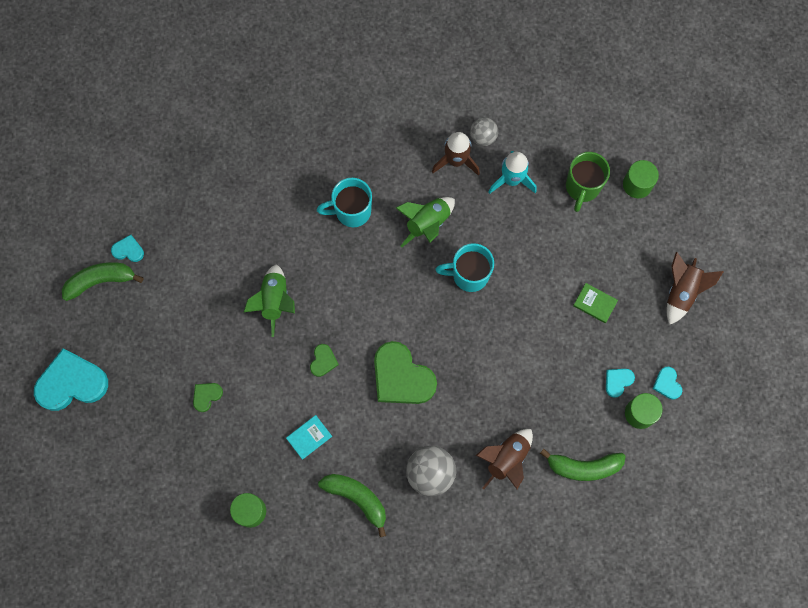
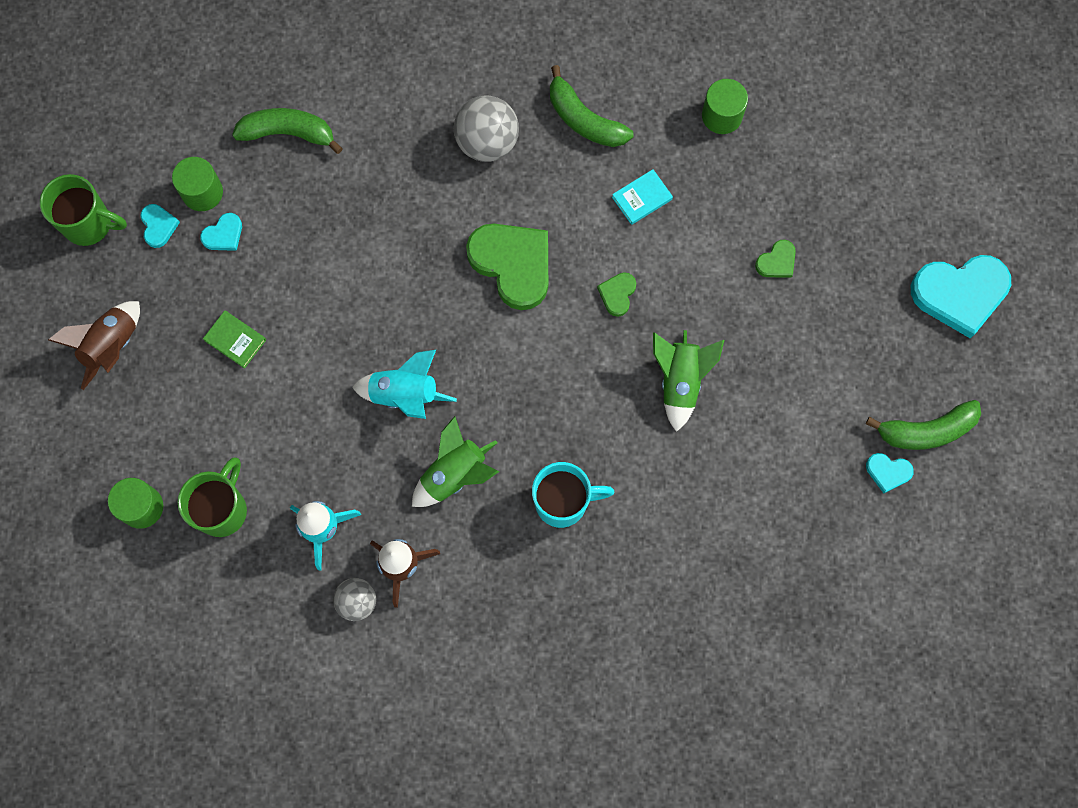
camera: 175 degrees left, 0 degrees up
turquoise mug [435,243,494,292] -> turquoise rocket [352,350,457,419]
brown rocket [476,429,533,489] -> none
none -> green mug [40,174,127,246]

